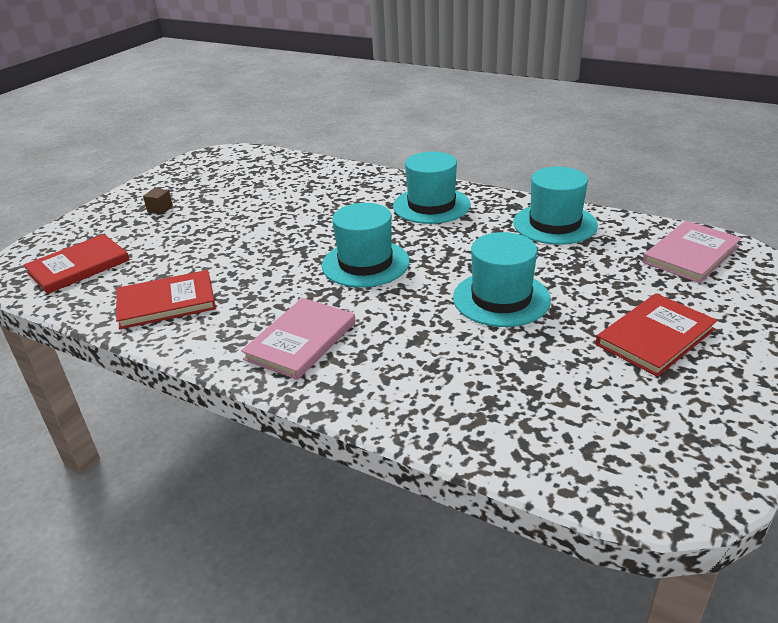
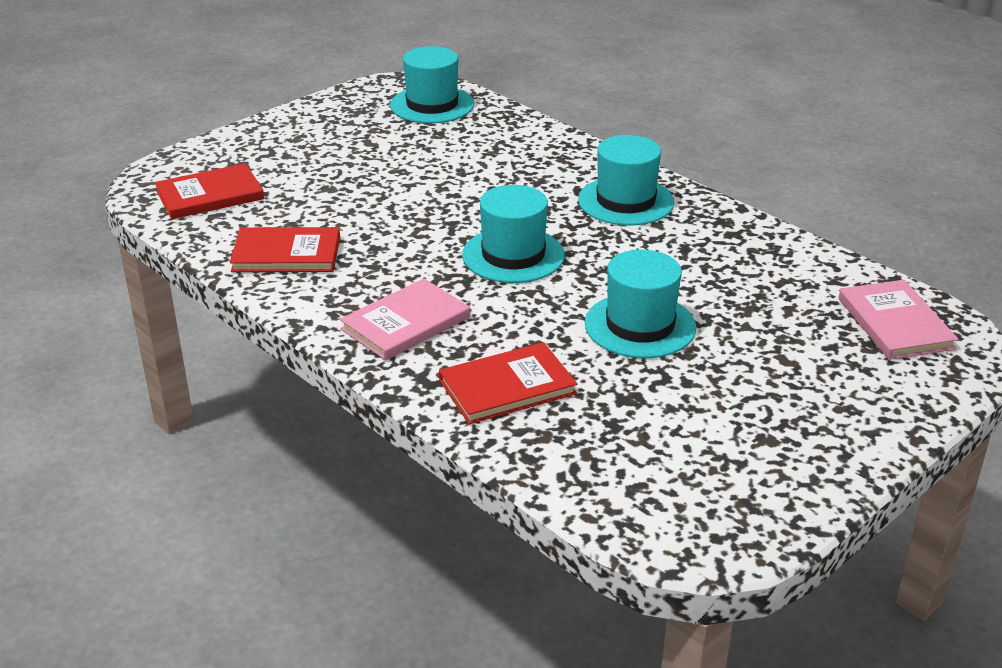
camera: 15 degrees right, 0 degrees up
brown cube [143,188,173,214] -> none
turquoise hat [513,167,598,245] -> turquoise hat moved to [390,46,474,123]
red book [596,293,717,377] -> red book moved to [439,342,577,424]
pink book [643,221,742,283] -> pink book turned 75 degrees counterclockwise [839,280,959,360]

